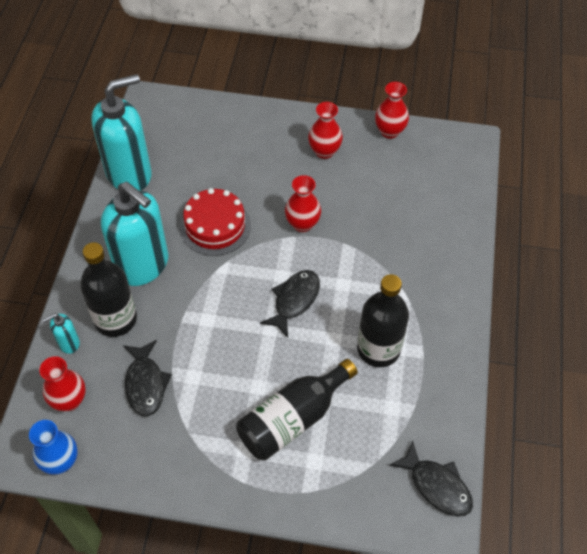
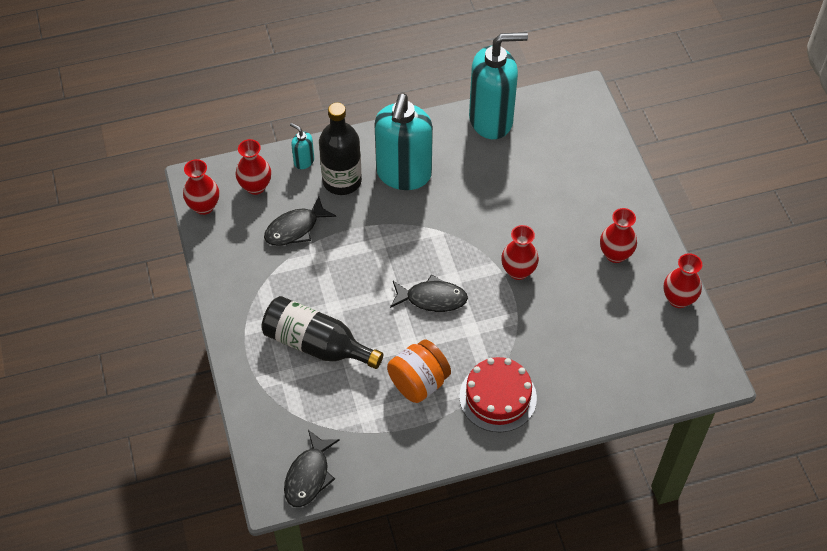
camera: 65 degrees right, 0 degrees up
blue vase [29,420,78,475] -> red vase [183,159,219,215]
turquoise soap dispenser [91,74,152,190] -> turquoise soap dispenser turned 45 degrees counterclockwise [469,32,528,139]
red cake [180,188,251,256] -> red cake moved to [459,357,537,432]
black bottle [357,274,409,367] -> orange jar [387,339,451,403]

